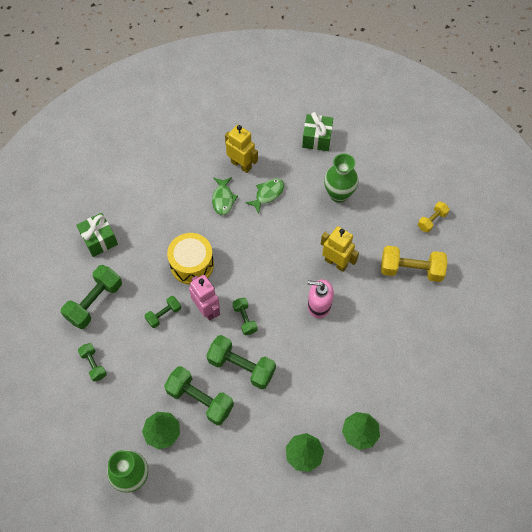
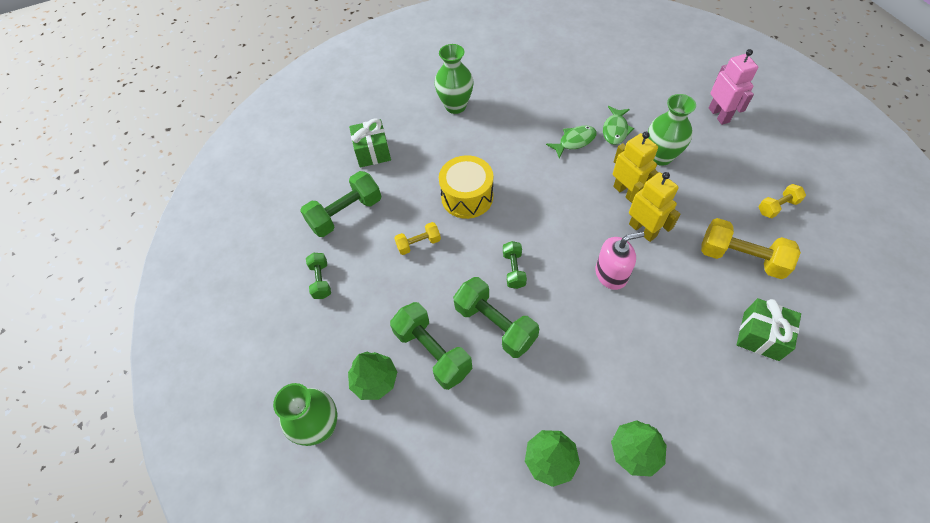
camera: 20 degrees right, 5 degrees down
green dumbbell [145,296,181,328] -> yellow dumbbell [394,222,441,255]
pink robot [189,275,220,321] -> pink robot moved to [709,49,758,125]
green fish [212,177,238,215] -> green fish moved to [603,106,634,145]
yellow robot [225,125,258,173] -> yellow robot moved to [613,132,659,203]
green gift [302,112,333,151] -> green gift moved to [737,298,801,361]
pink soap dispenser [308,279,334,318] -> pink soap dispenser turned 135 degrees clockwise [595,232,645,290]
none -> green vase [435,44,473,114]

